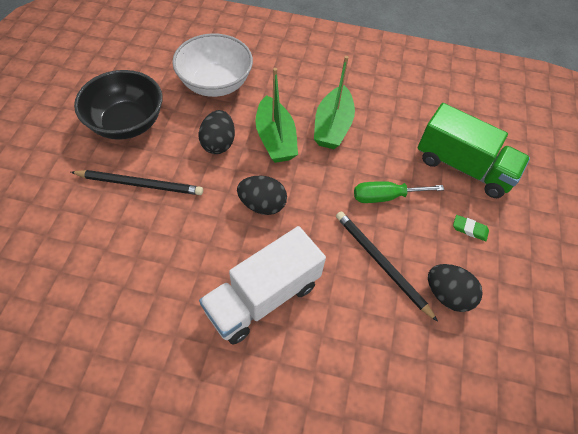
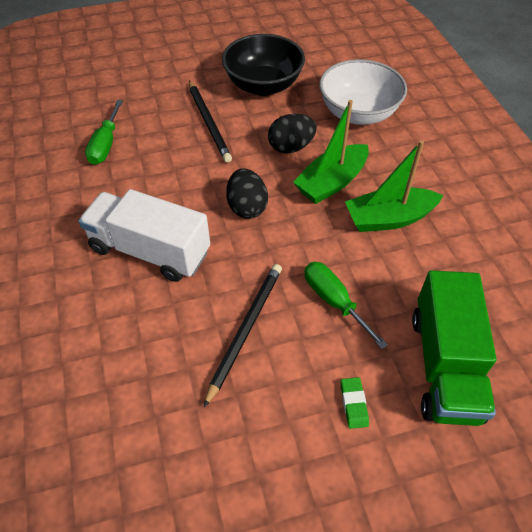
camera: 65 degrees right, 5 degrees down
black egg [428,264,483,312] -> none
none -> green screwdriver [85,100,123,165]

